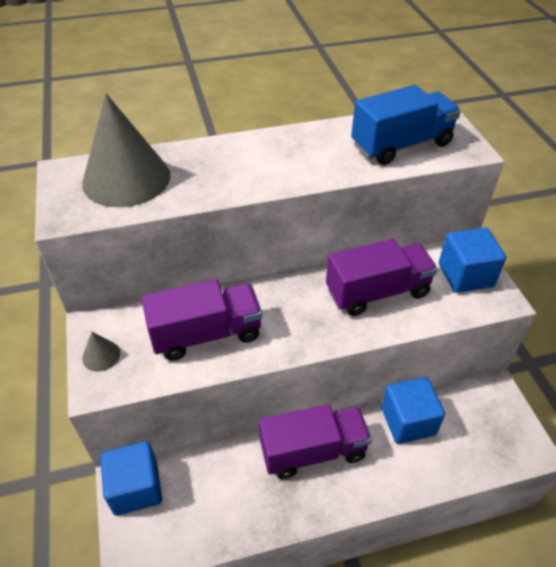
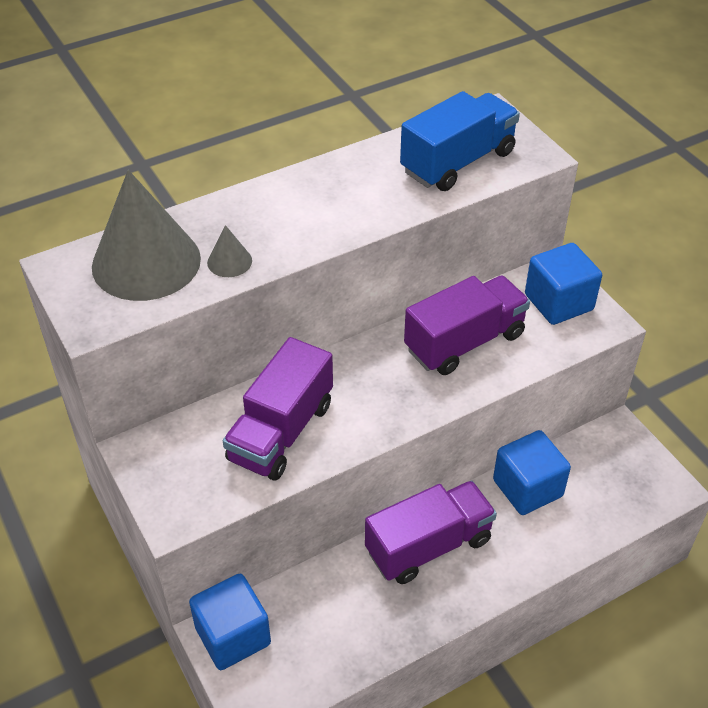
camera: 15 degrees left, 0 degrees up
grey cone [82,332,120,372] -> grey cone moved to [207,225,252,277]
purple truck [141,279,262,361] -> purple truck turned 150 degrees clockwise [223,337,333,481]

